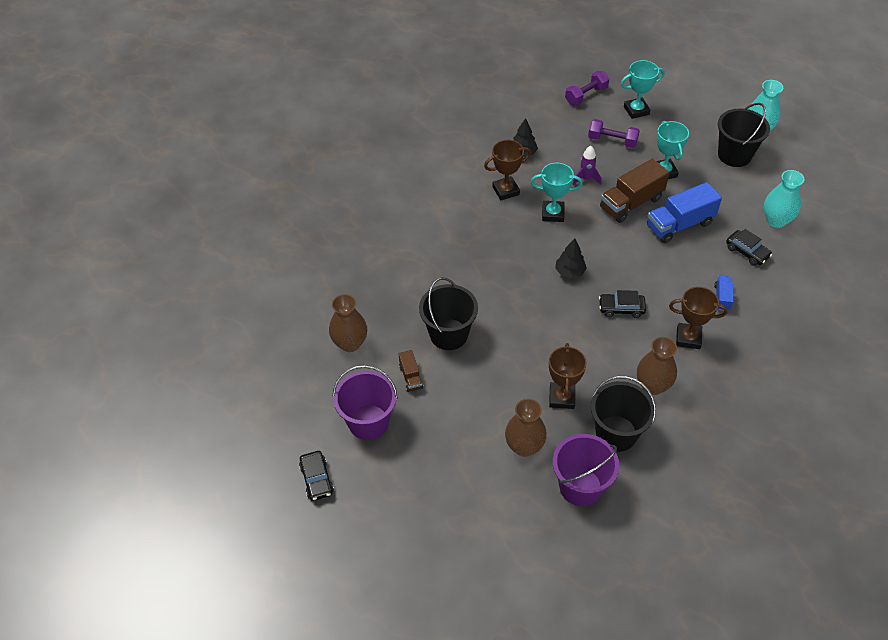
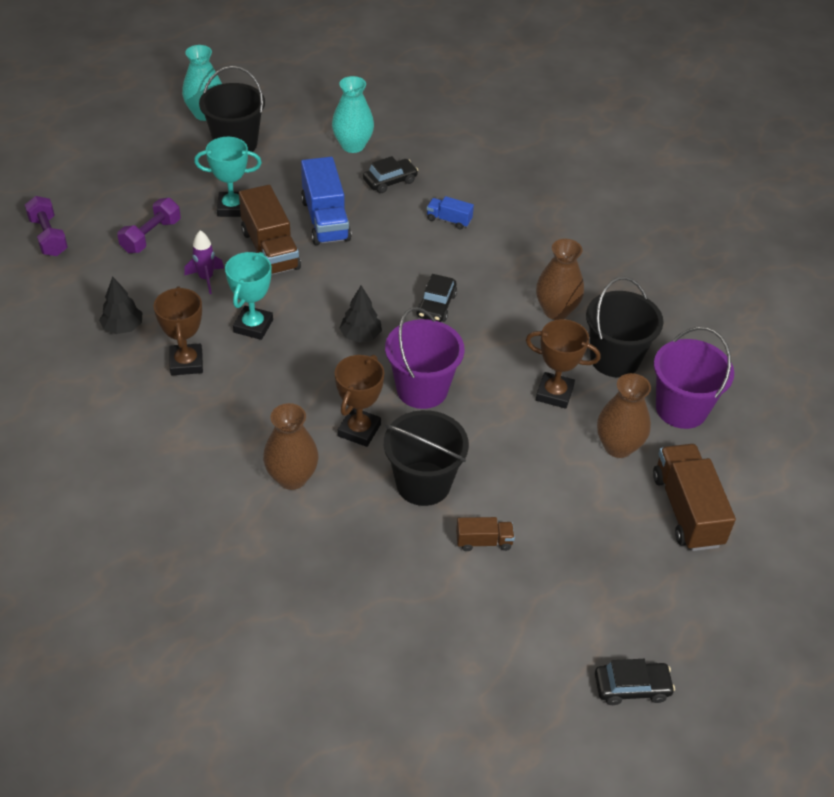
camera: 80 degrees left, 5 degrees down
brown vase [329,294,367,352] -> brown vase moved to [263,403,319,490]
purple bucket [333,365,398,440] -> purple bucket moved to [385,307,465,409]
turquoise trophy [621,60,664,119] -> none
brown trophy [669,287,728,349] -> brown trophy moved to [335,355,384,447]
none -> brown truck [653,444,736,551]

